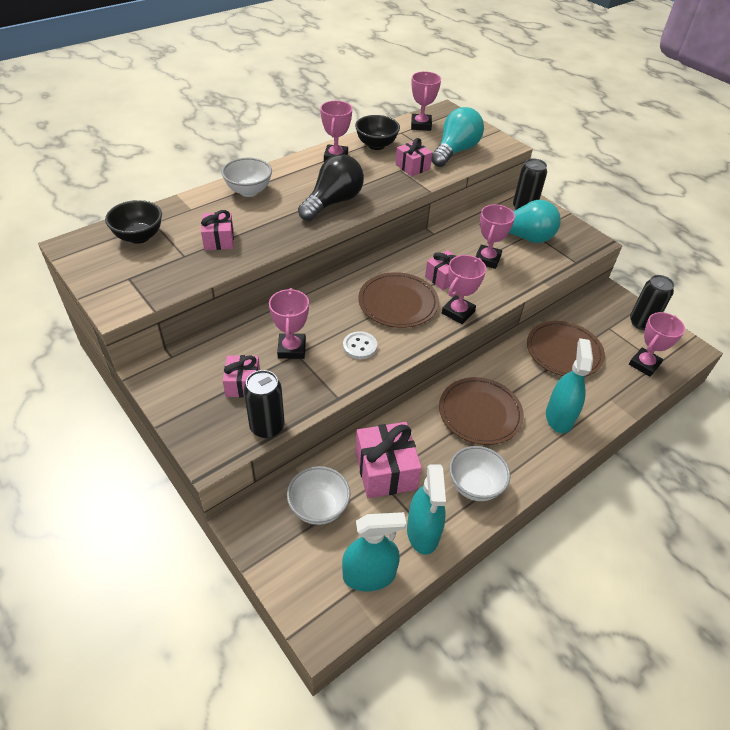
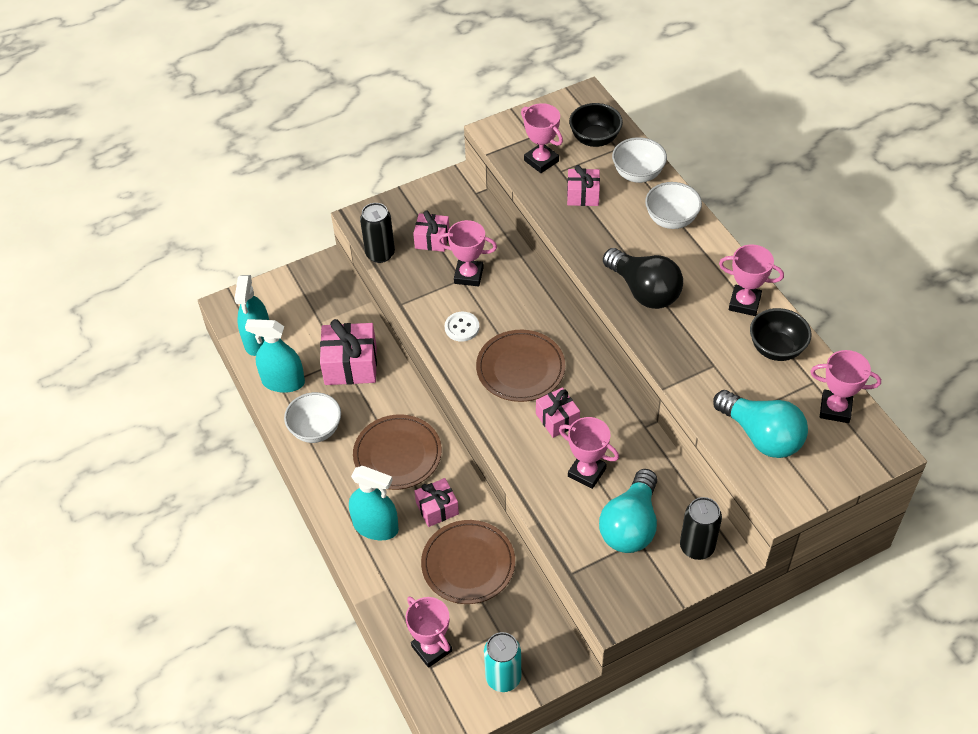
camera: 105 degrees right, 5 degrees up
white bowl [287,466,350,525] -> white bowl moved to [612,137,667,183]
pink gift [396,138,432,176] -> pink gift moved to [414,478,459,527]
pink trophy [442,255,486,324] -> pink trophy moved to [521,103,563,173]
black can [630,275,675,330] -> turquoise can [484,632,521,692]

